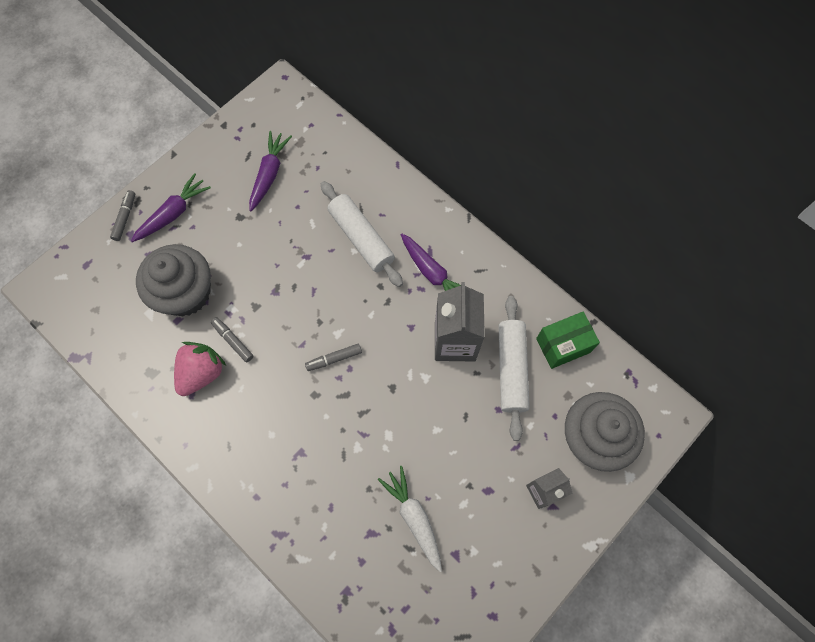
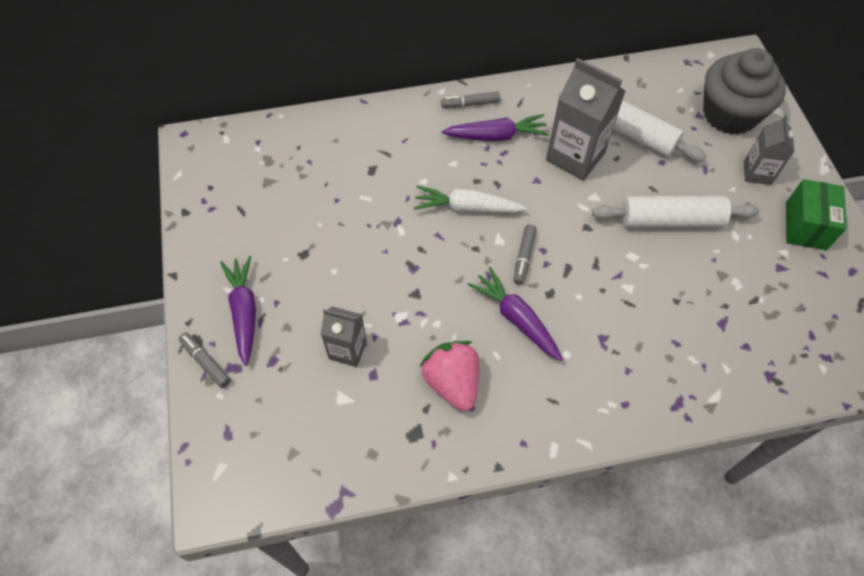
camera: 55 degrees left, 10 degrees down
grey cupcake [136,244,211,316] -> grey carton [321,306,367,367]
grey marker [211,317,254,363] -> grey marker moved to [441,91,500,108]
purple carrot [249,131,292,211] -> purple carrot moved to [468,267,563,361]
white rolling pin [321,181,403,287] -> white rolling pin moved to [592,196,760,228]
white carrot [378,466,442,572] -> white carrot moved to [414,185,527,213]
green box [536,312,600,369] -> green box moved to [786,179,847,250]

